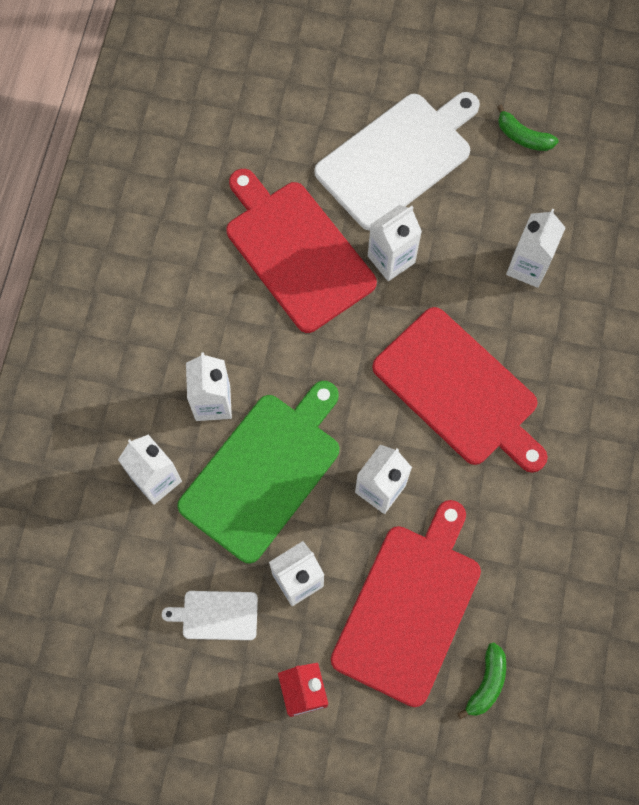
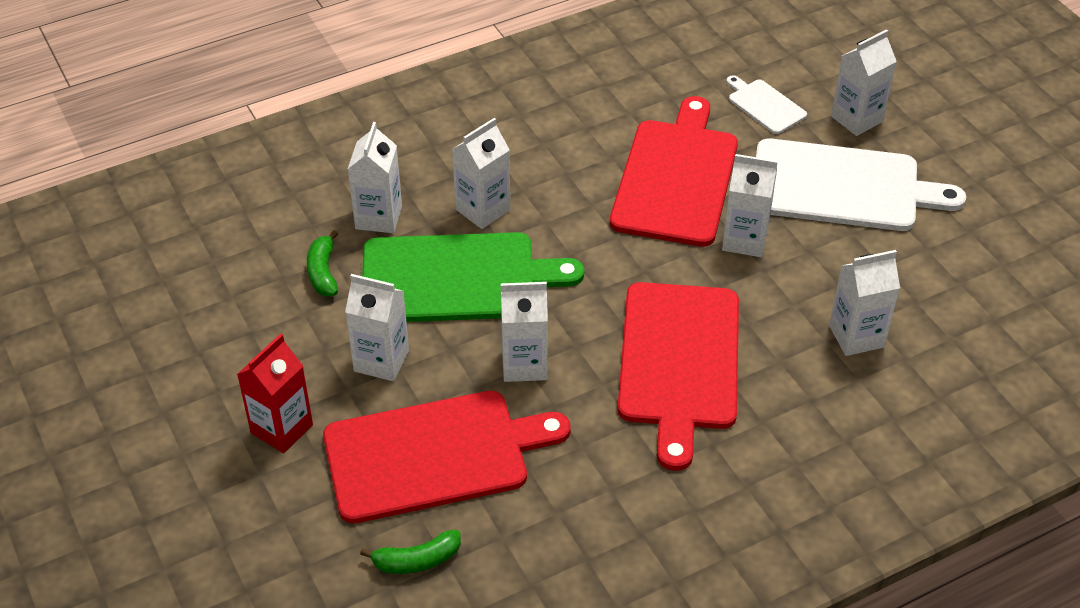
camera: 50 degrees right, 25 degrees down
white cutting board [162,591,258,640] -> white cutting board moved to [726,75,807,134]
green banana [497,105,558,151] -> green banana moved to [307,230,338,296]
none -> white carton [831,29,897,136]

